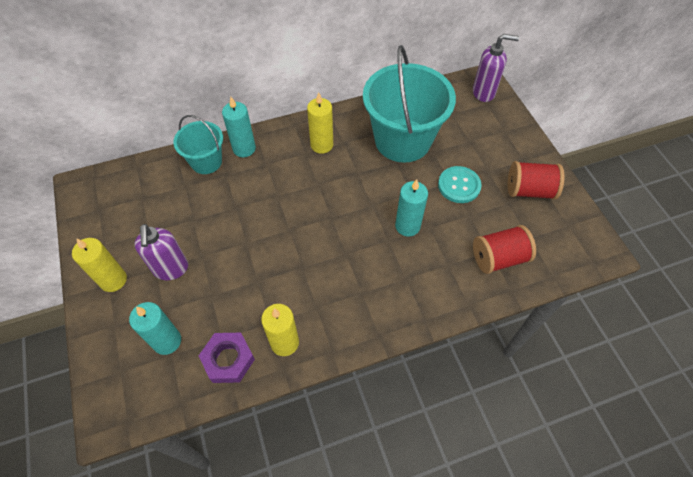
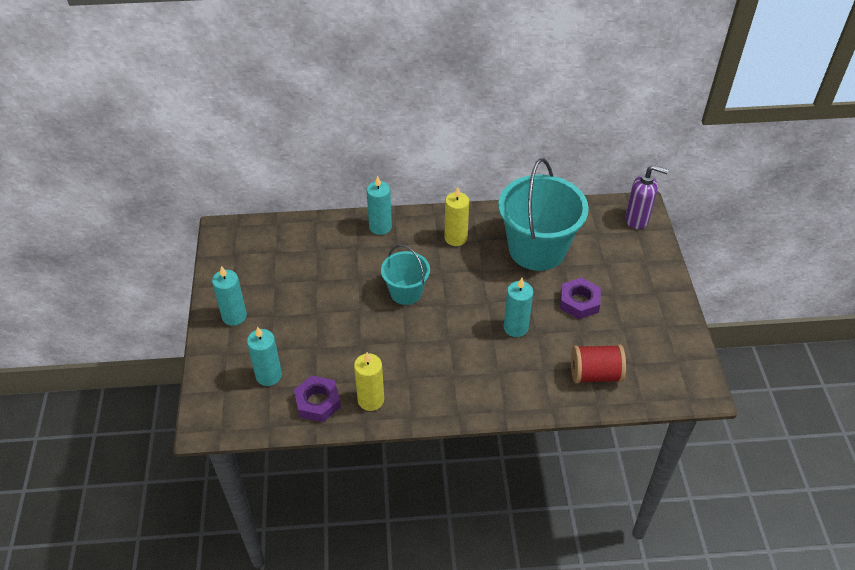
camera: 15 degrees right, 10 degrees down
yellow candle [72,238,127,292] -> turquoise candle [212,266,247,326]
purple soap dispenser [134,224,188,280] -> none
turquoise bucket [173,115,223,174] -> turquoise bucket moved to [381,245,430,305]
turquoise button [438,166,482,203] -> purple nut [560,277,601,319]
red spool [508,161,565,200] -> none

